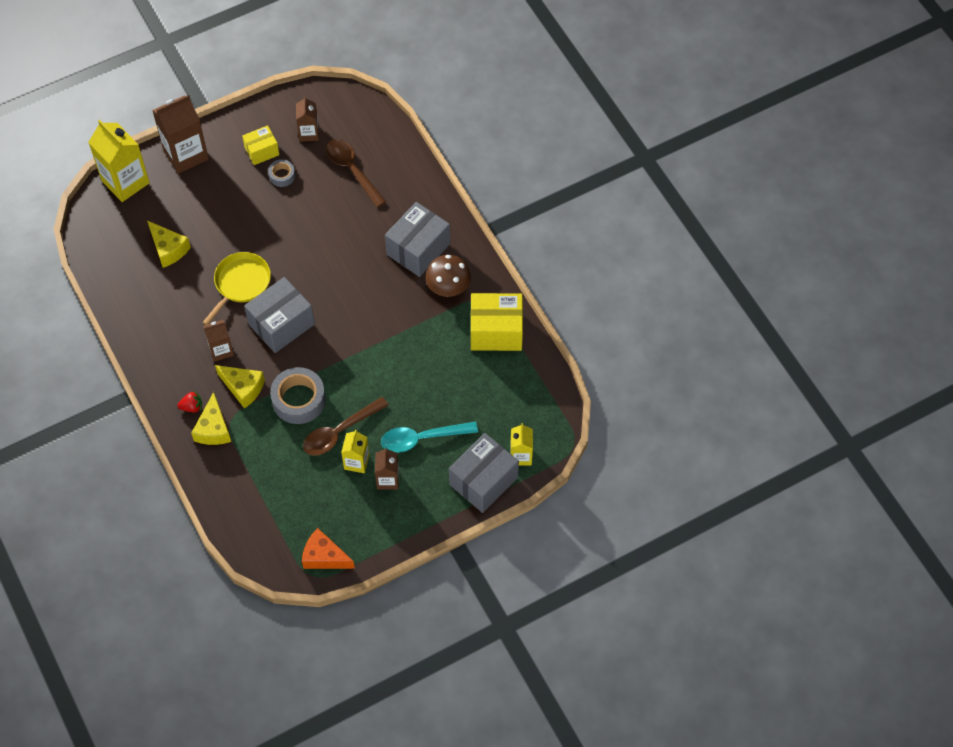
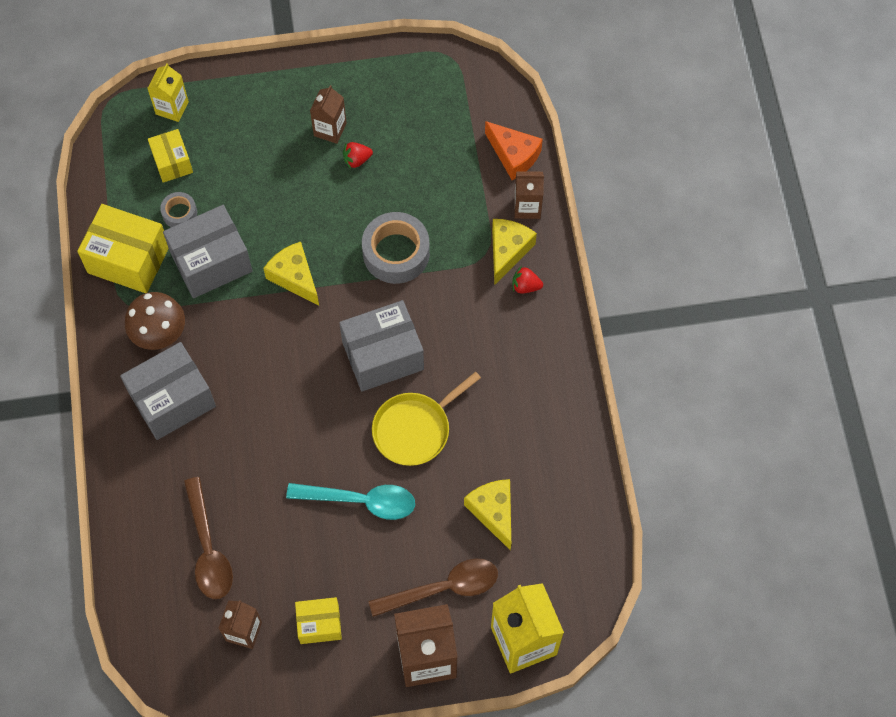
camera: 160 degrees left, 5 degrees up
brown carton [203,320,234,362] -> brown carton moved to [514,171,544,219]
yellow cheese [215,365,265,409] -> yellow cheese moved to [263,242,319,306]
grey tape [268,159,295,187] -> grey tape moved to [160,192,197,227]
orange cheese [302,528,355,569] -> orange cheese moved to [485,121,543,180]
brown spoon [303,397,389,456] -> brown spoon moved to [368,559,498,617]
yellow carton [341,430,369,473] -> red strawberry [343,142,373,169]
turquoise spoon [381,421,478,453] -> turquoise spoon moved to [286,483,415,520]
grey box [449,433,519,513] -> grey box moved to [163,205,252,298]
none -> yellow box [148,129,193,183]

